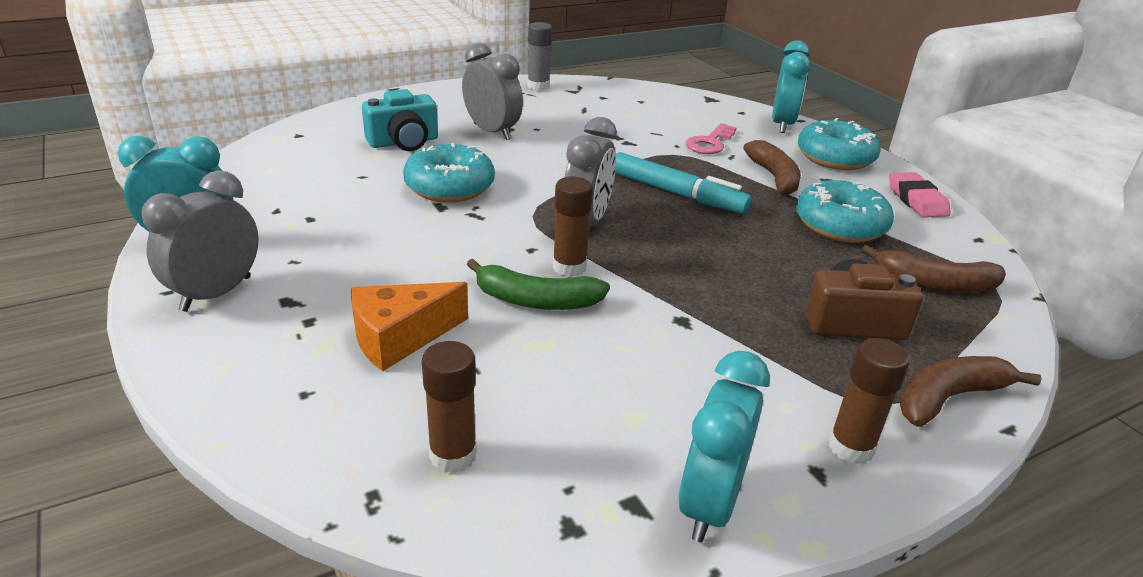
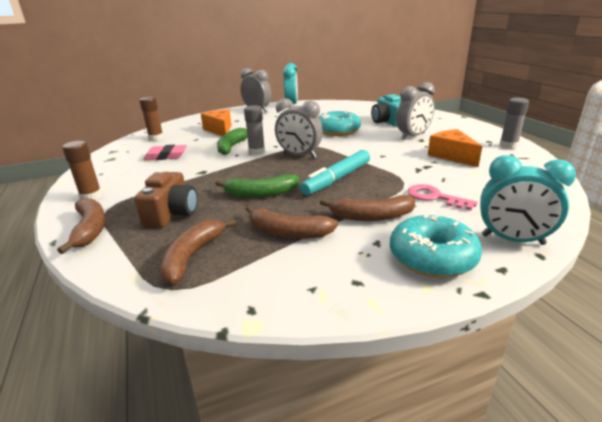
camera: 100 degrees right, 5 degrees down
brown glue stick [553,177,593,277] -> grey glue stick [244,105,265,155]
turquoise clock [678,351,770,542] -> none
turquoise donut [796,180,894,243] -> brown banana [246,205,338,239]
pink eraser [889,172,951,218] -> pink eraser moved to [143,145,187,160]
none -> green banana [215,174,299,198]
none -> orange cheese [428,129,482,167]

